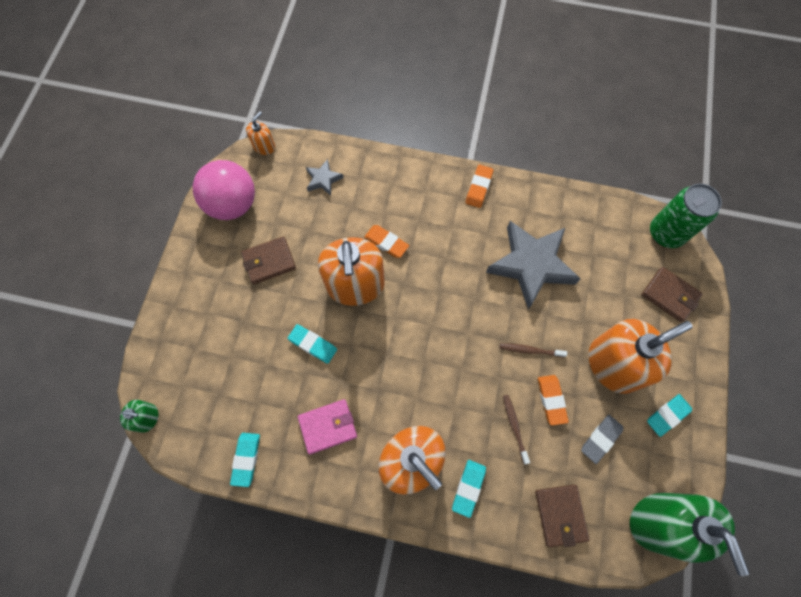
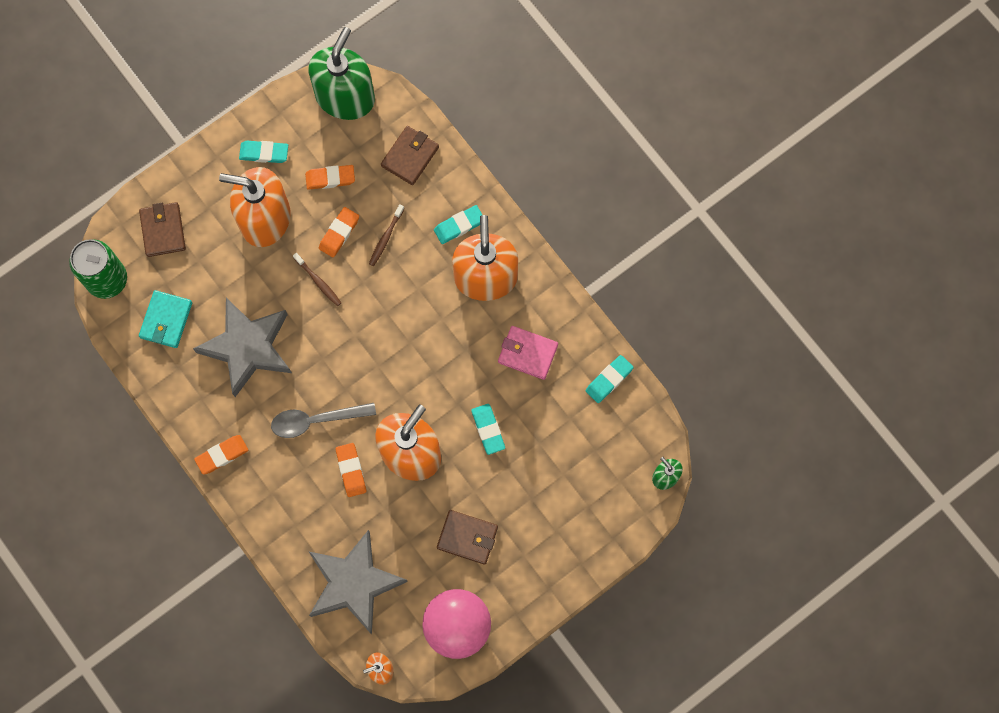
camera: 140 degrees left, 5 degrees up
grey star [306,159,344,196] -> grey star [308,530,408,634], size x2.19
grey eraser [581,415,623,464] -> orange eraser [305,165,355,190]
none -> turquoise wallet [139,290,192,348]
none -> grey spoon [271,403,376,438]

